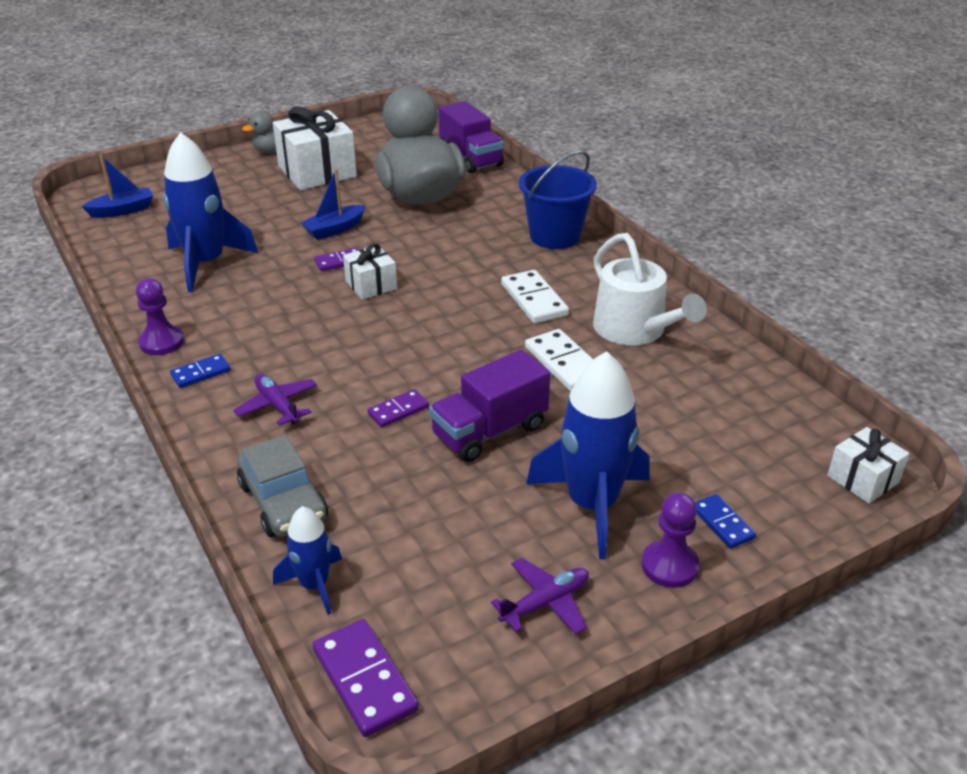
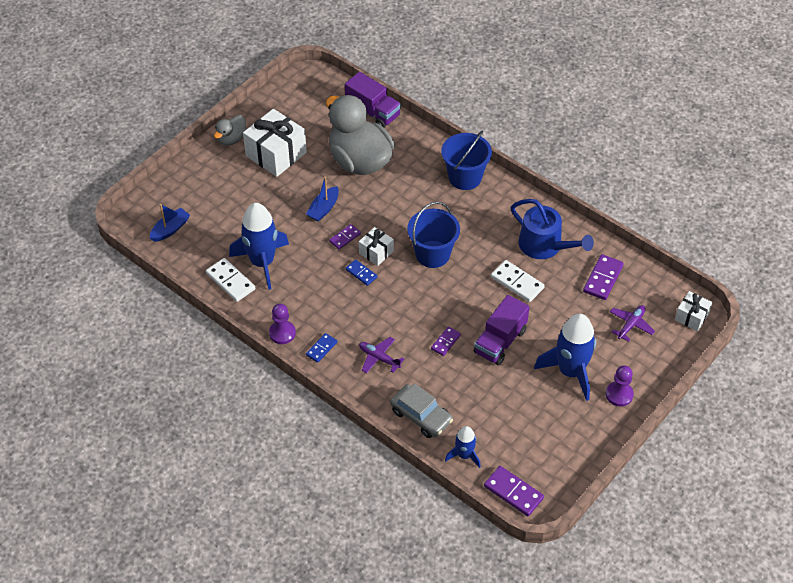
camera: 20 degrees left, 15 degrees up
purple plane [491,558,589,634] -> purple plane moved to [610,305,655,342]
white domino [501,270,569,323] -> white domino moved to [206,258,255,302]
white watering can [593,233,707,345] -> blue watering can [511,199,594,259]
blue domino [695,494,756,549] -> blue domino moved to [346,260,377,286]
none -> blue bucket [407,202,460,268]
none -> purple domino [583,254,624,300]

